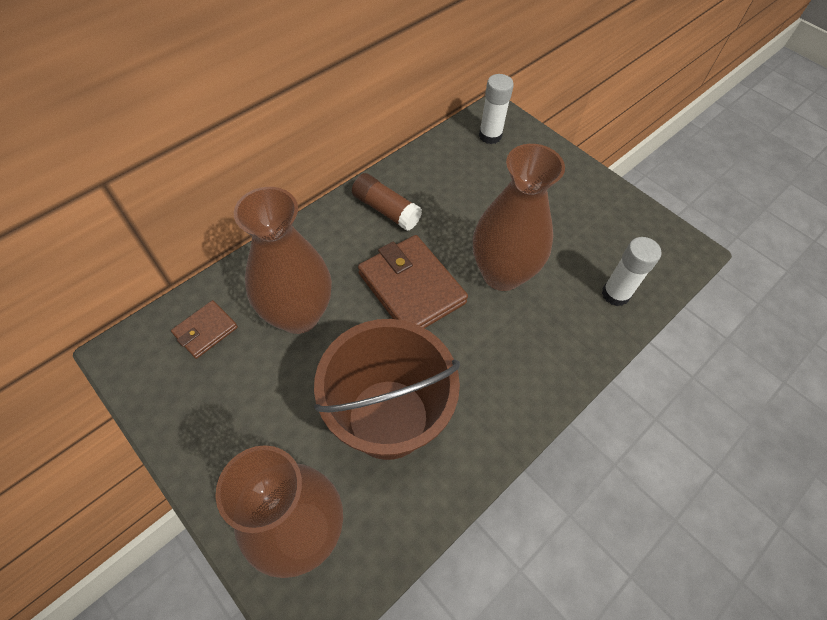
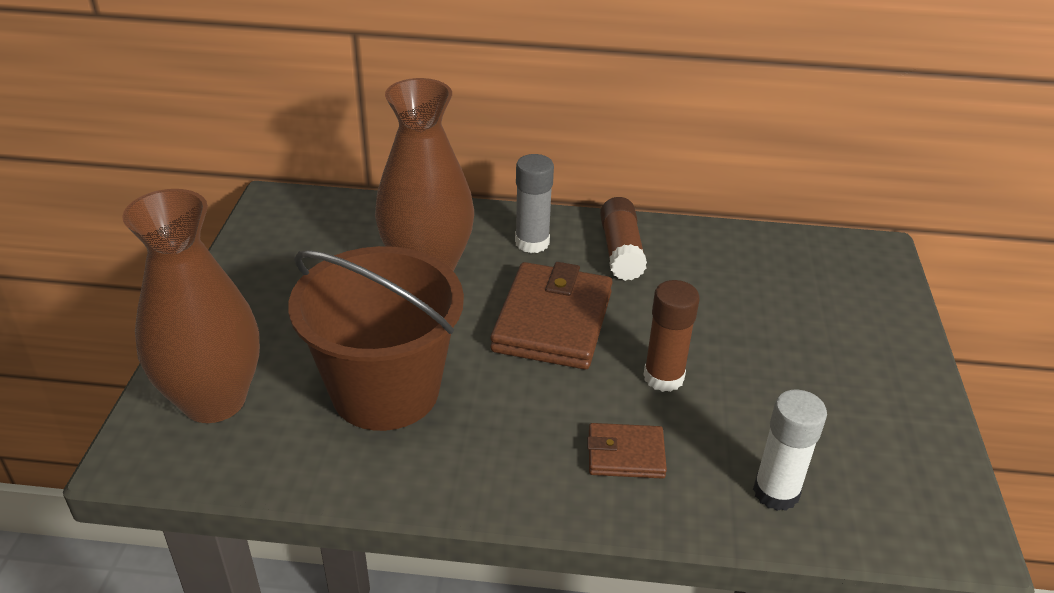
camera: 50 degrees right, 20 degrees down
brown wallet [171,300,238,359] -> brown wallet moved to [587,423,667,479]
brown vase [473,144,565,291] -> brown glue stick [643,280,700,392]
white glue stick [479,74,514,144] -> none
none -> grey glue stick [515,154,554,253]

